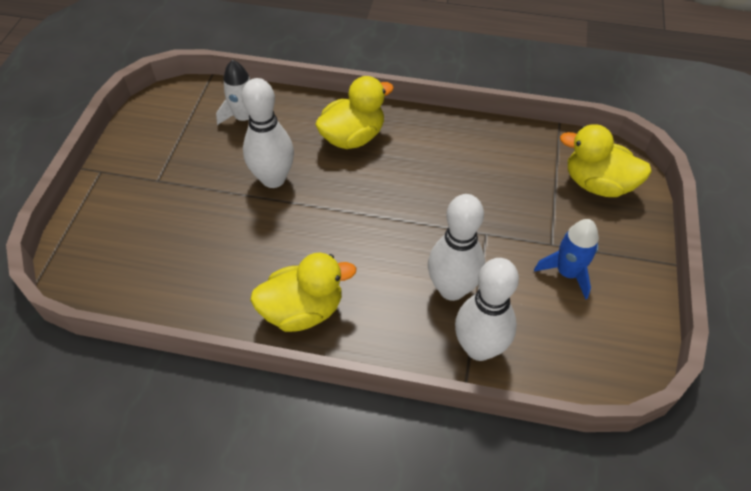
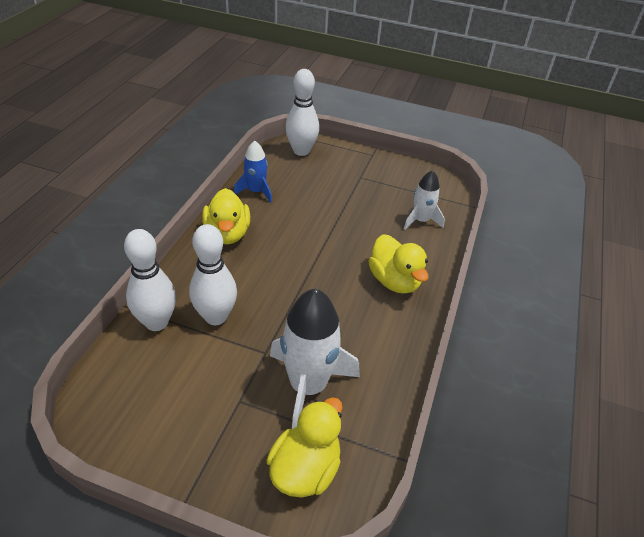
camera: 95 degrees right, 10 degrees down
white bowling pin [242,78,294,188] -> white bowling pin moved to [285,69,319,156]
blue rocket [534,219,599,300] -> blue rocket moved to [234,141,272,202]
none -> white rocket [270,289,360,429]

